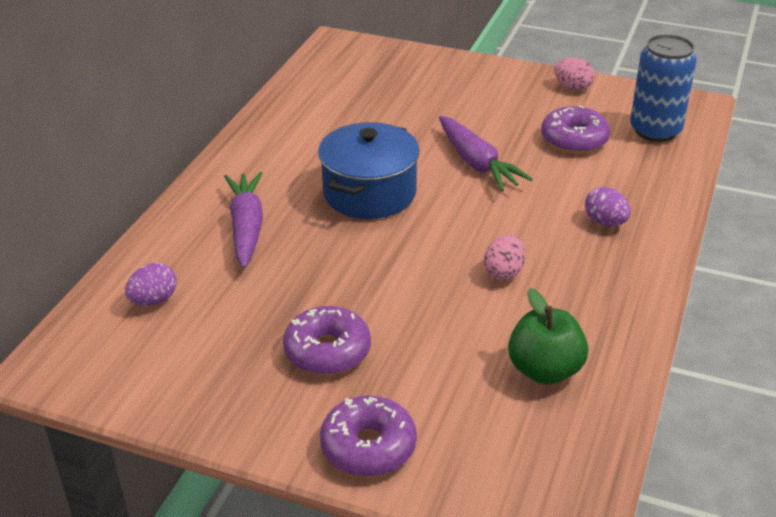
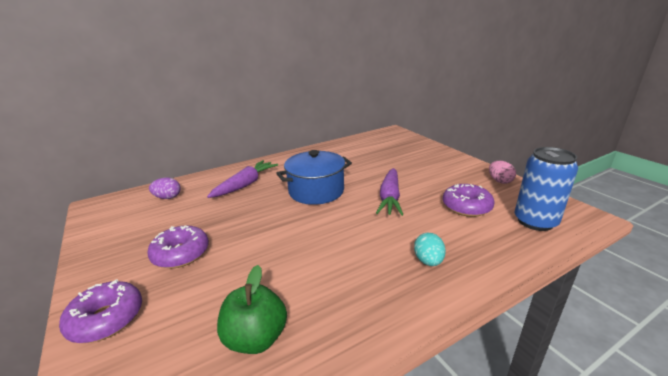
camera: 40 degrees right, 10 degrees down
pink egg [484,235,525,281] -> none
purple egg [585,187,631,226] -> turquoise egg [414,233,446,266]

